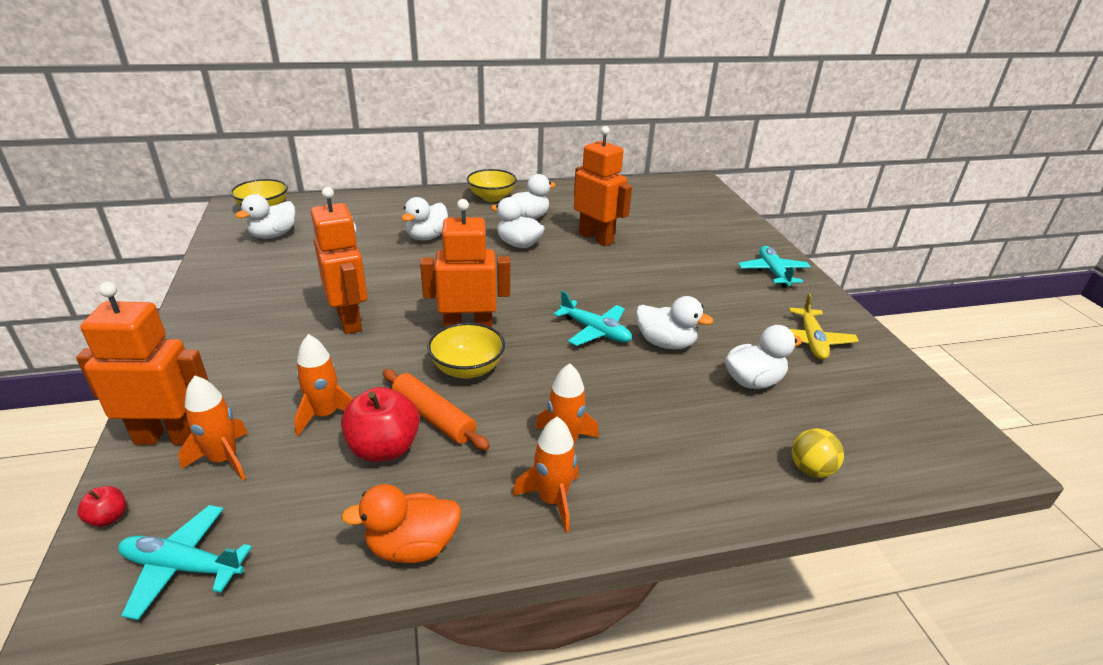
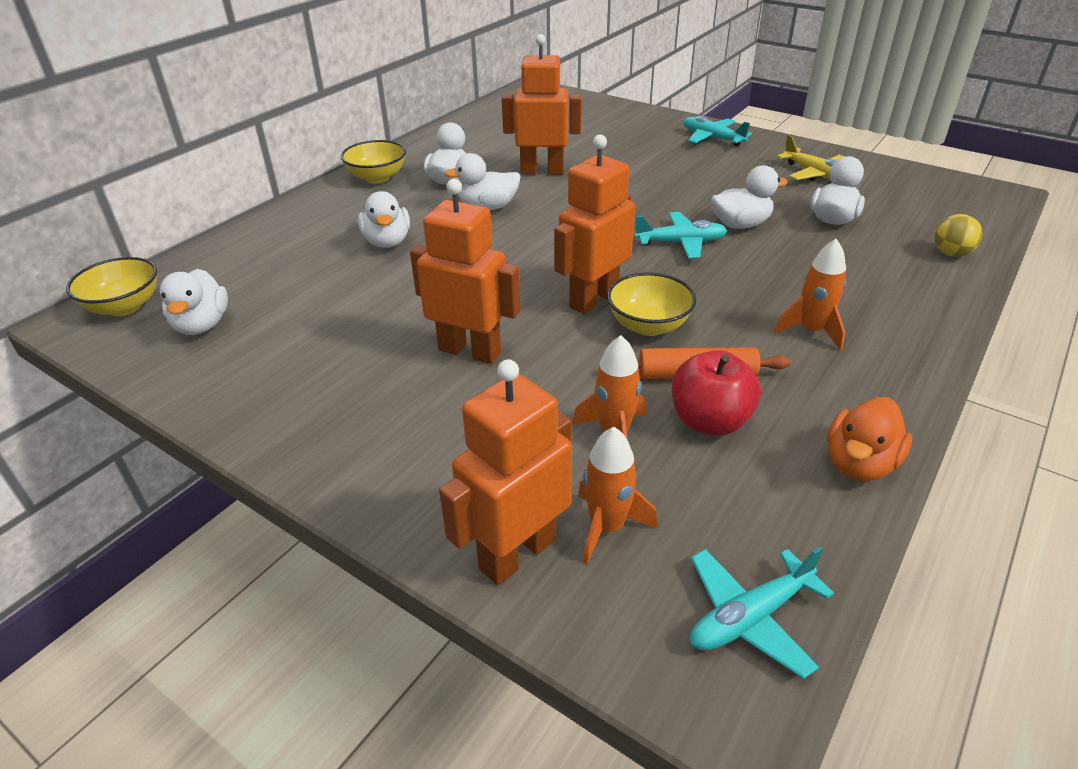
camera: 40 degrees left, 5 degrees up
red apple [77,486,126,527] -> none
orange rocket [512,417,578,532] -> none

